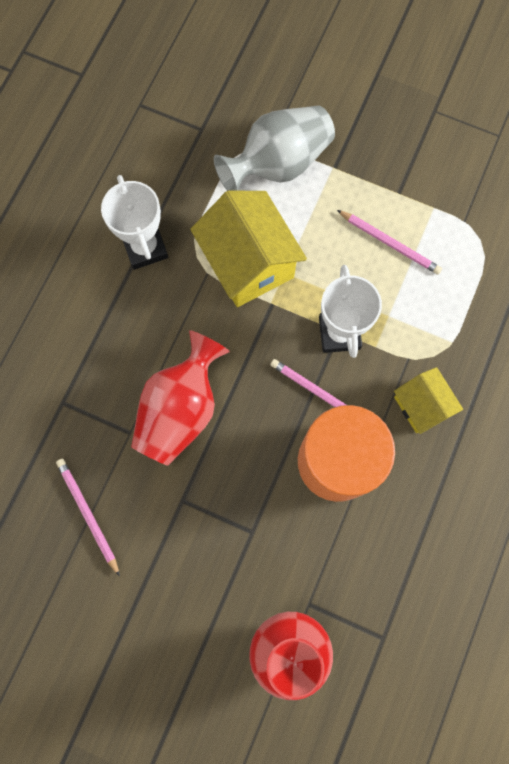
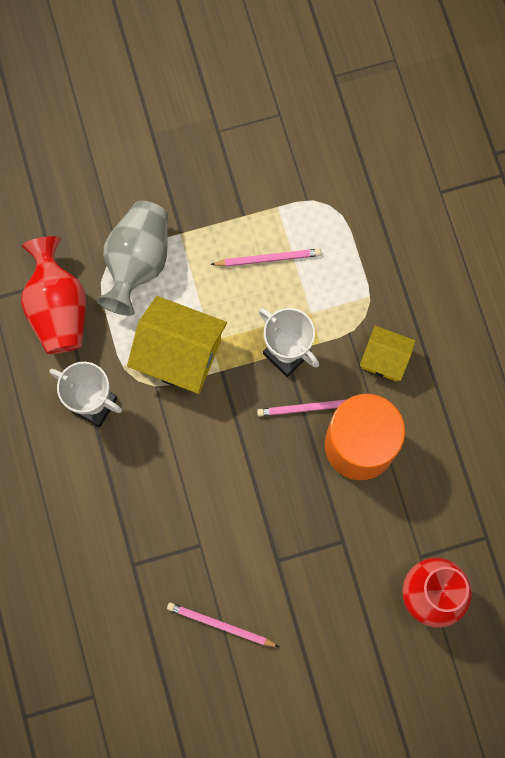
camera: 40 degrees left, 0 degrees up
red vase [131,330,230,466] -> red vase moved to [21,236,86,354]

